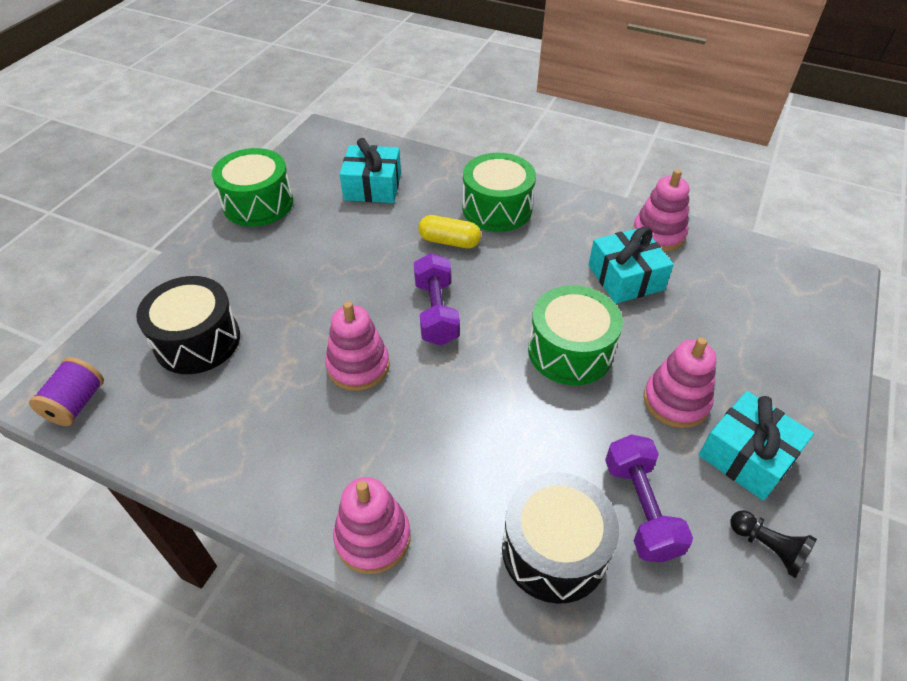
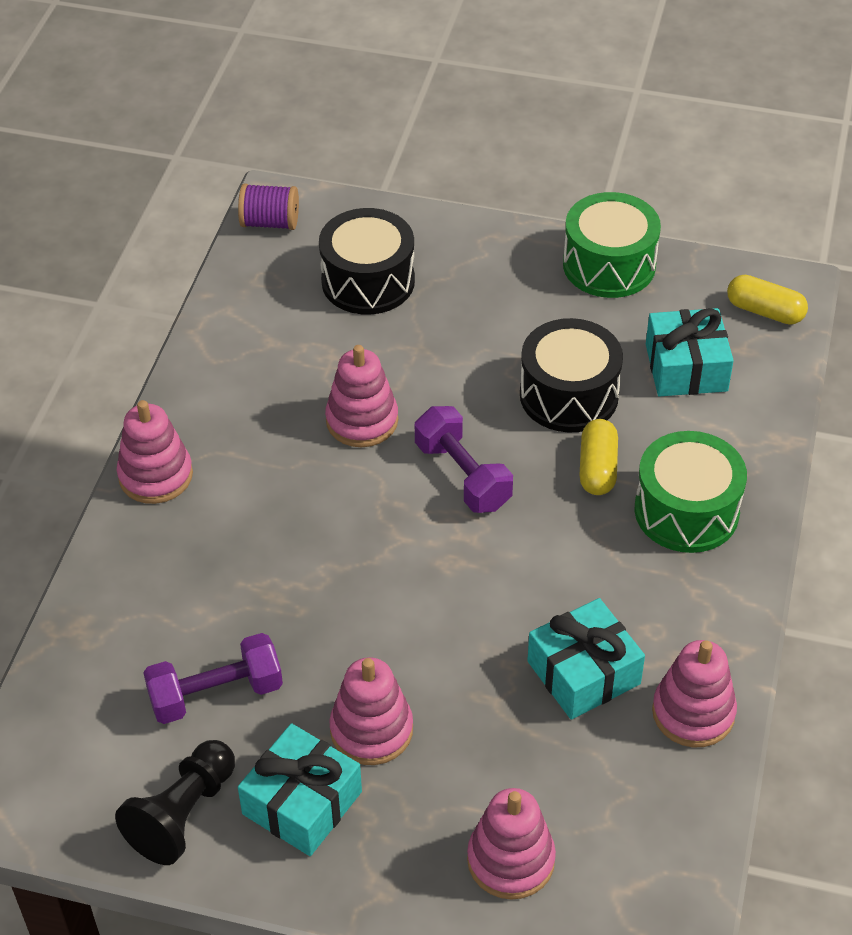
camera: 80 degrees right, 0 degrees up
purple dumbbell [414,253,460,345] -> purple dumbbell turned 75 degrees clockwise [415,406,513,513]
black drum [502,472,619,604] -> black drum moved to [520,318,623,433]
green drum [528,285,623,385] -> none
black pawn [730,510,817,578] -> black pawn [115,740,235,865], size x1.56
none -> pink stacking toy [467,788,556,900]
none -> yellow capsule [727,275,808,325]

